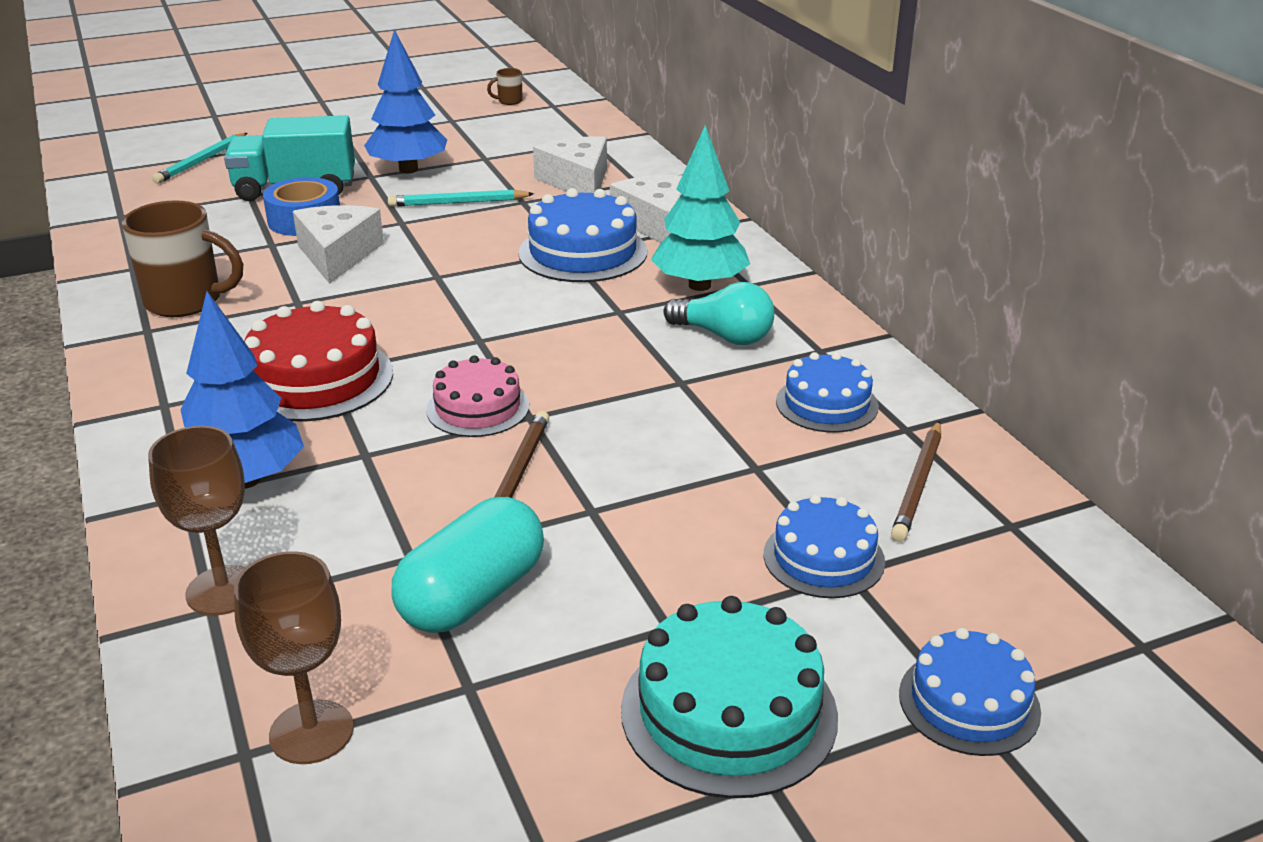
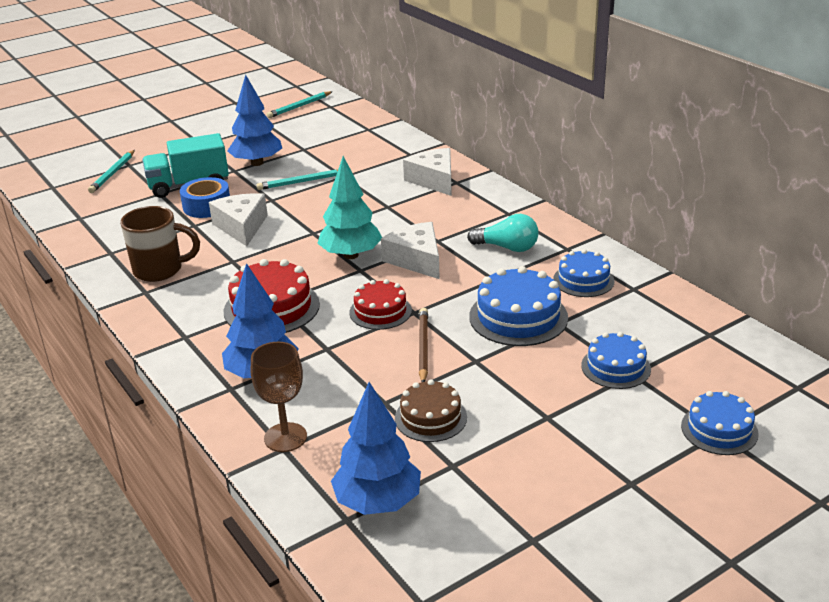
camera: 10 degrees left, 0 degrees up
brown goblet [234,551,354,764] -> blue tree [331,382,421,515]
turquoise capsule [391,497,544,633] -> brown cake [395,379,467,442]
pink cake [426,355,529,437] -> red cake [349,279,412,330]
brown mug [487,68,523,105] -> turquoise pencil [267,91,333,118]
blue cake [518,188,647,282] -> blue cake moved to [469,266,568,346]
white cheese [533,136,607,193] -> white cheese moved to [381,222,440,279]
turquoise cake [621,596,838,798] -> none
turquoise tree [651,125,750,291] -> turquoise tree moved to [317,156,382,259]
brown pencil [891,421,941,542] -> none

